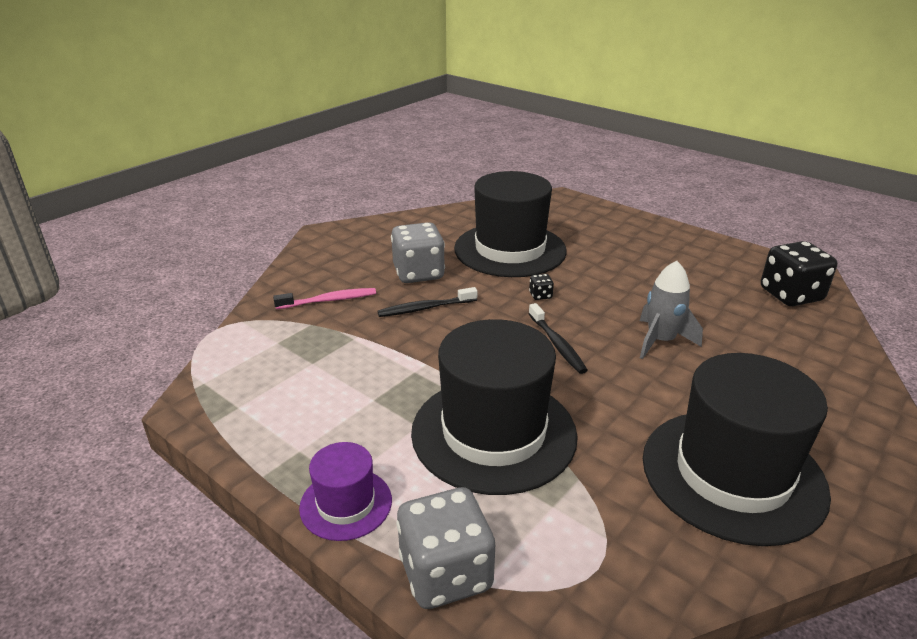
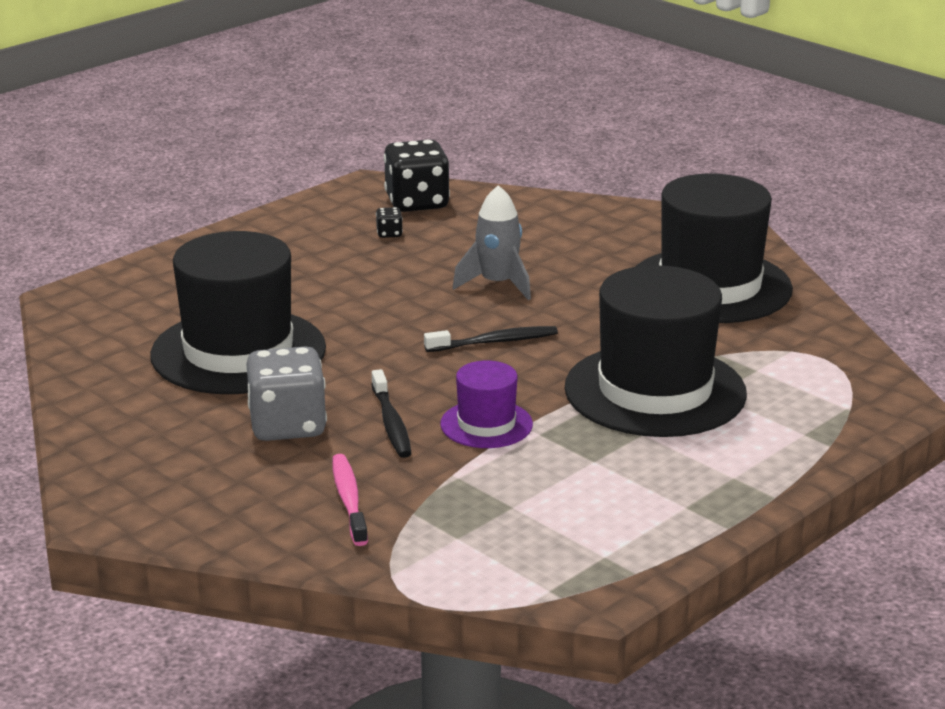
camera: 85 degrees left, 5 degrees down
purple hat [299,442,392,541] -> purple hat moved to [440,361,533,448]
grey dice [396,487,495,609] -> none
black dice [529,274,554,300] -> black dice moved to [376,207,403,238]

